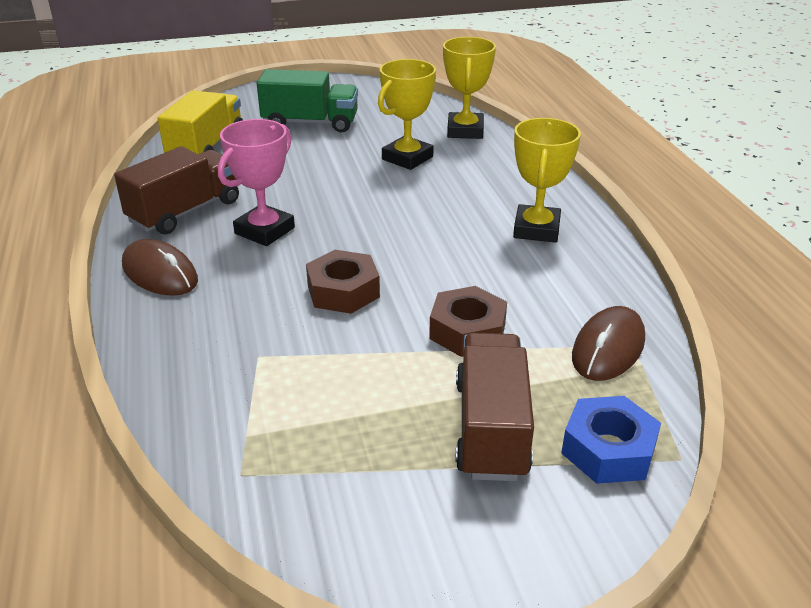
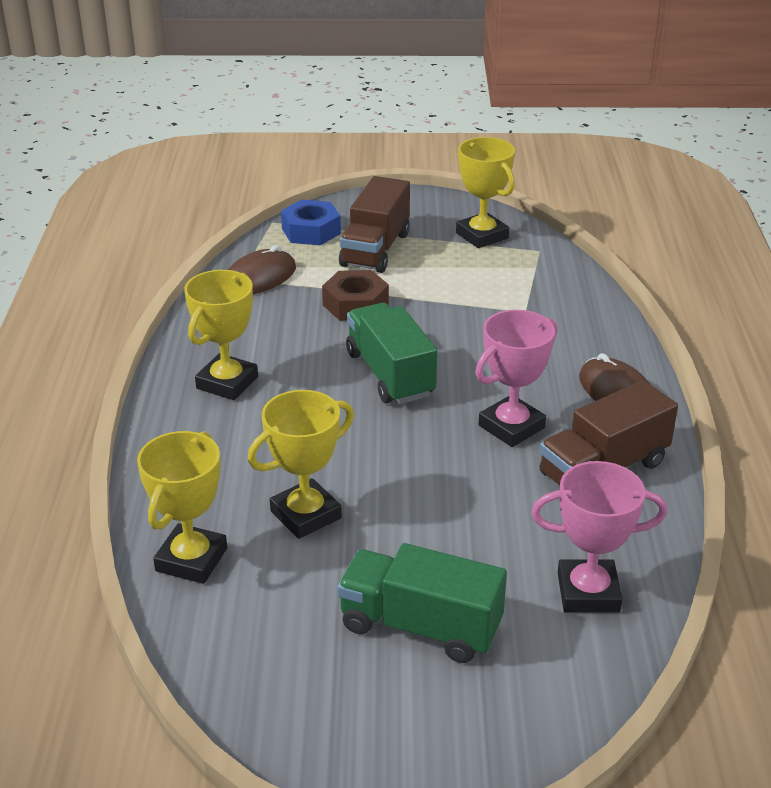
camera: 165 degrees left, 0 degrees up
yellow truck [158,90,243,154] -> pink trophy [531,461,667,613]
brown nut [306,250,380,314] -> none
none -> green truck [346,303,437,404]
none -> yellow trophy [456,137,515,248]

